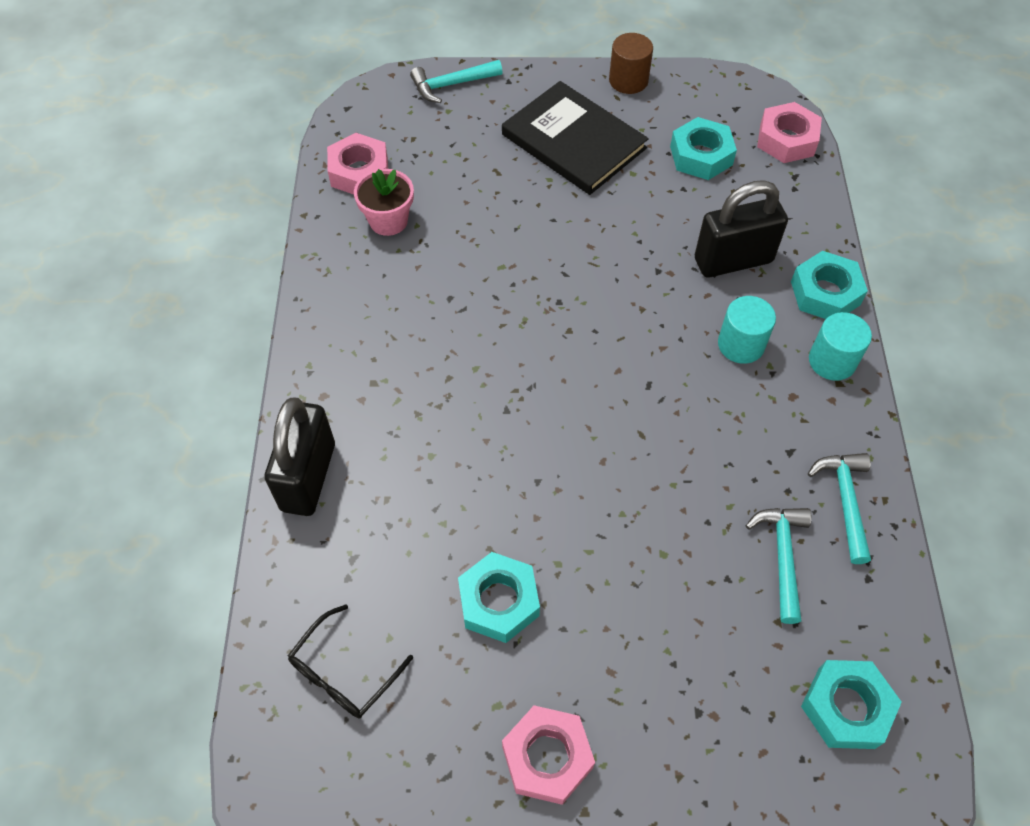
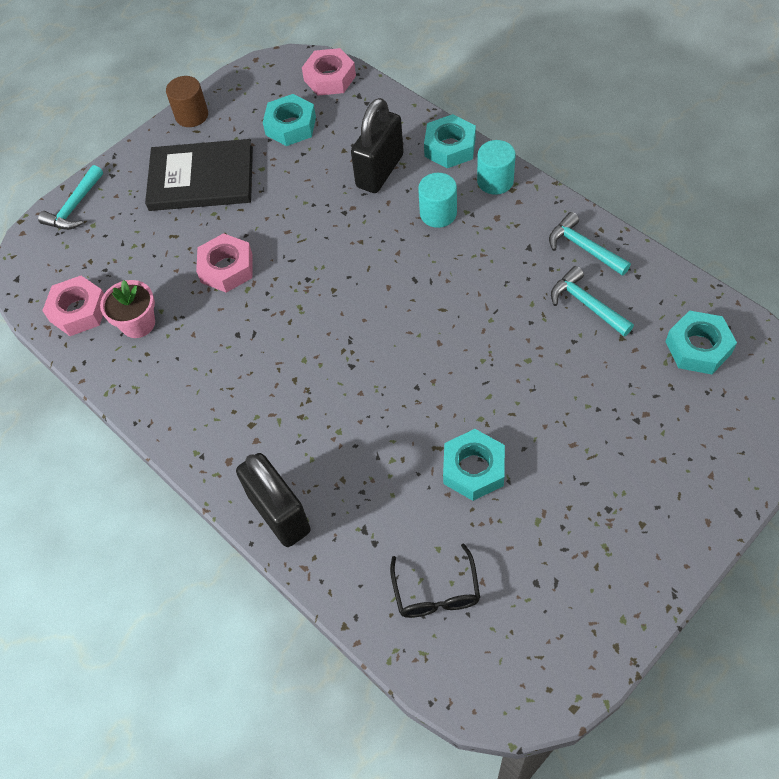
camera: 40 degrees left, 0 degrees up
pink nut [502,705,595,805] -> pink nut moved to [196,233,253,293]

